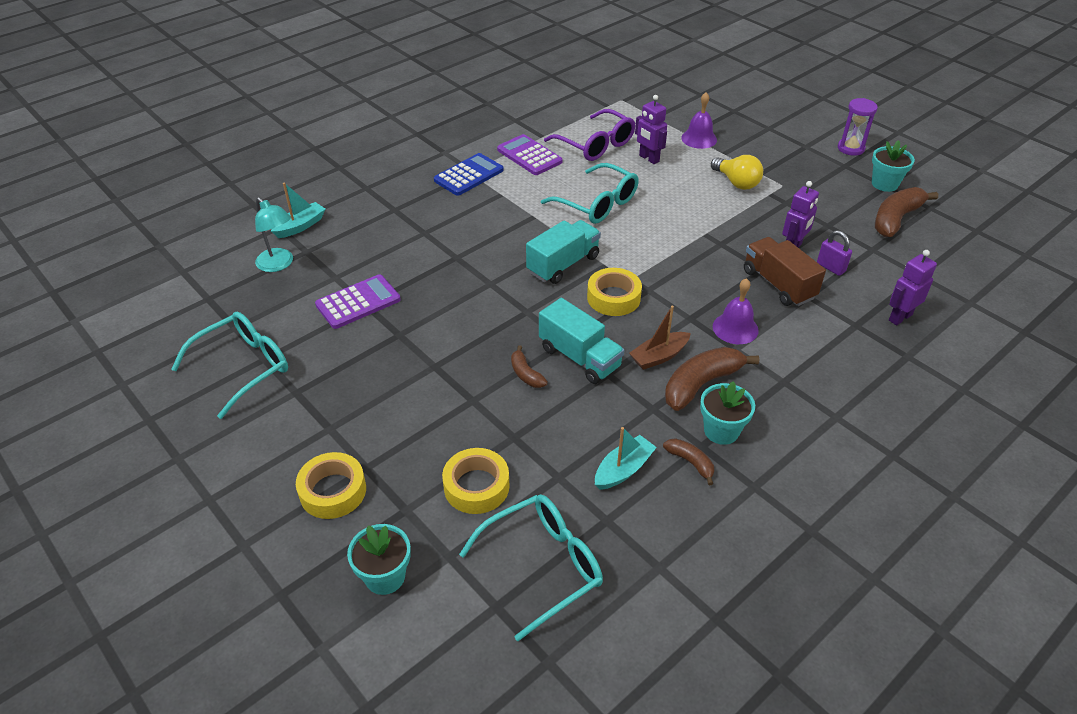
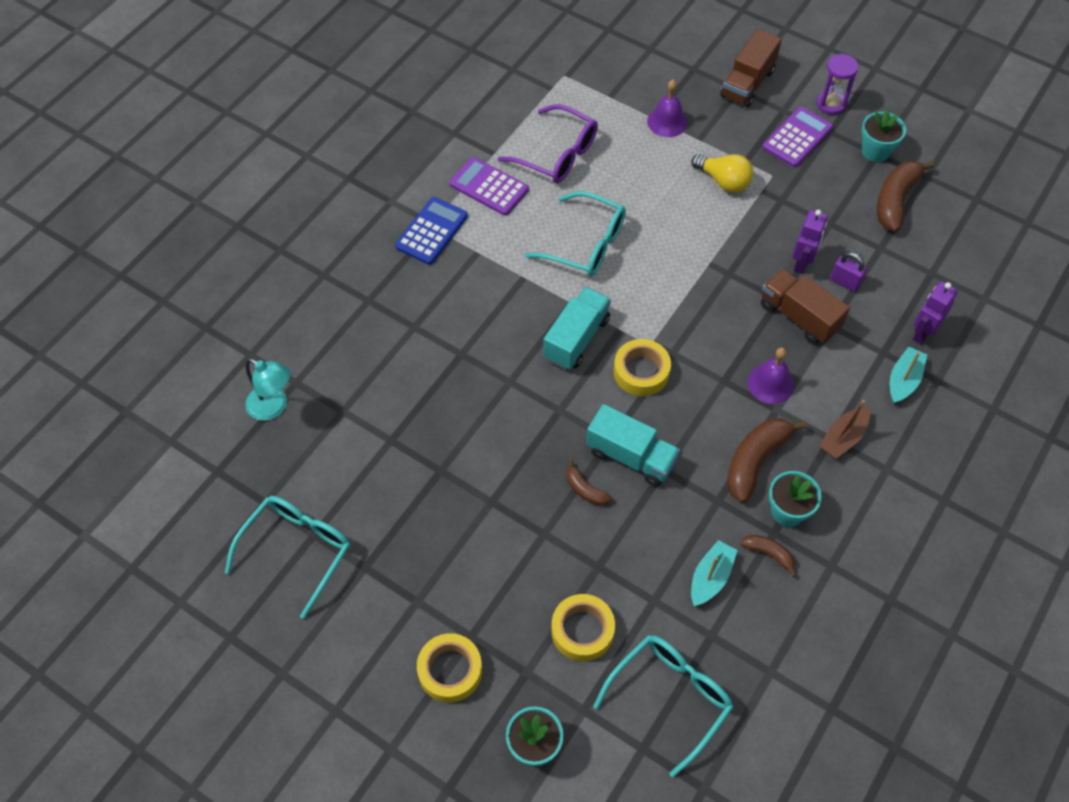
camera: 15 degrees left, 15 degrees up
turquoise boat [271,183,325,238] -> turquoise boat moved to [890,347,927,404]
purple calculator [315,274,401,329] -> purple calculator moved to [762,107,833,167]
brown boat [629,306,691,370] -> brown boat moved to [819,400,870,459]
purple robot [635,95,667,164] -> none
none -> brown truck [720,29,782,108]

